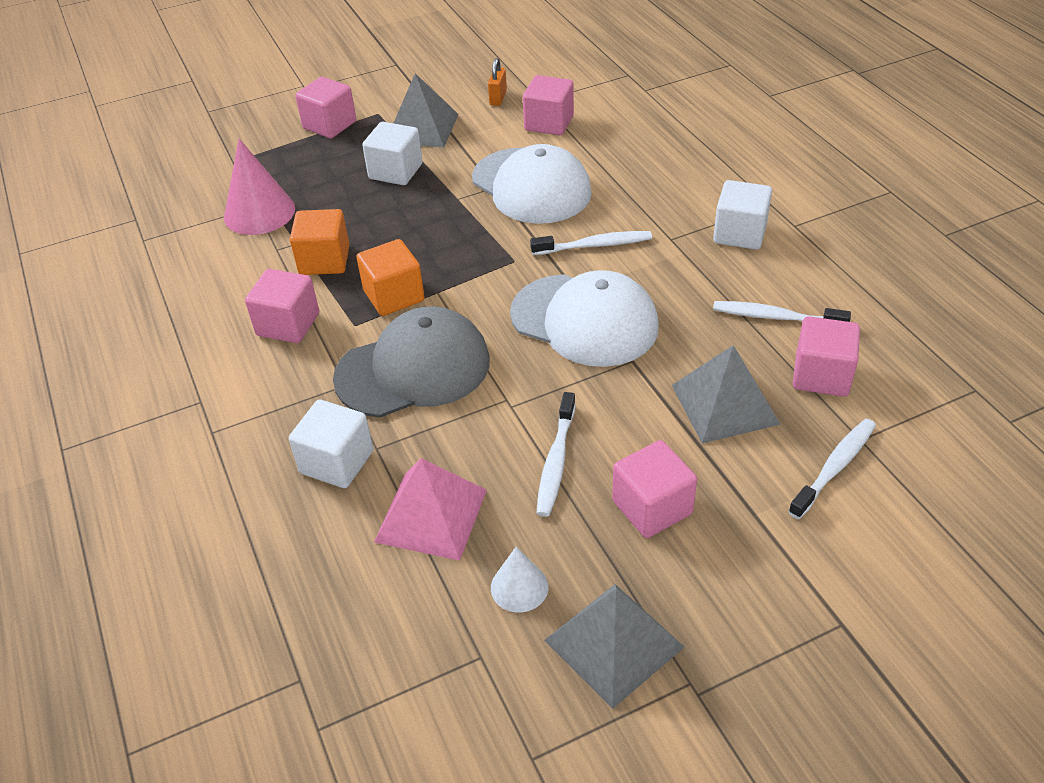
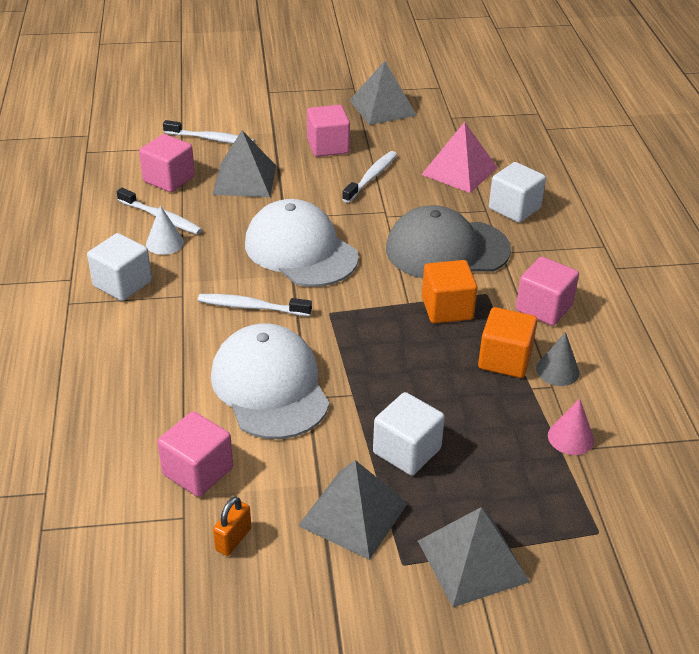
camera: 165 degrees left, 5 degrees down
pink cone [224,139,295,235] -> pink cone [548,399,594,455], size x0.57
pink cube [295,77,356,138] -> grey pyramid [418,507,530,607]
white cone [491,547,548,612] -> white cone moved to [146,205,184,255]
white toothbrush [788,419,876,519] -> white toothbrush turned 135 degrees counterclockwise [163,120,255,144]
none -> grey cone [536,332,580,386]

